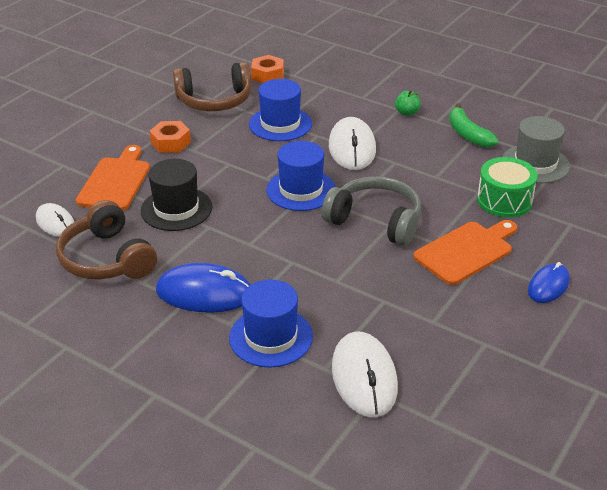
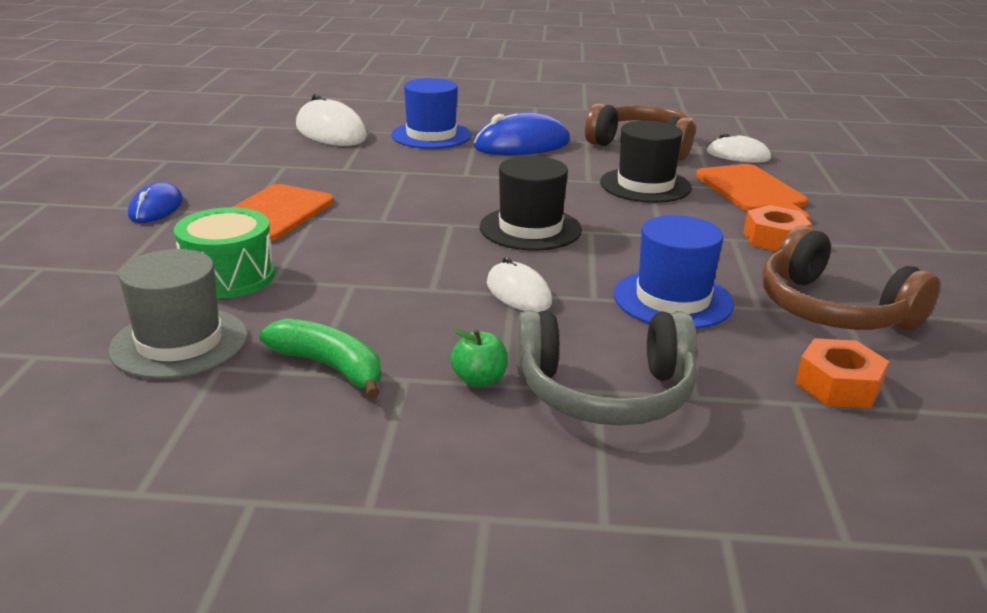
camera: 150 degrees right, 10 degrees down
brown headphones [173,62,252,111] -> brown headphones turned 90 degrees counterclockwise [762,226,940,331]
blue hat [266,141,336,211] -> black hat [480,156,582,250]
grey headphones [322,176,421,246] -> grey headphones moved to [516,310,697,426]
white mouse [329,117,376,170] -> white mouse [487,257,552,312], size x0.61

